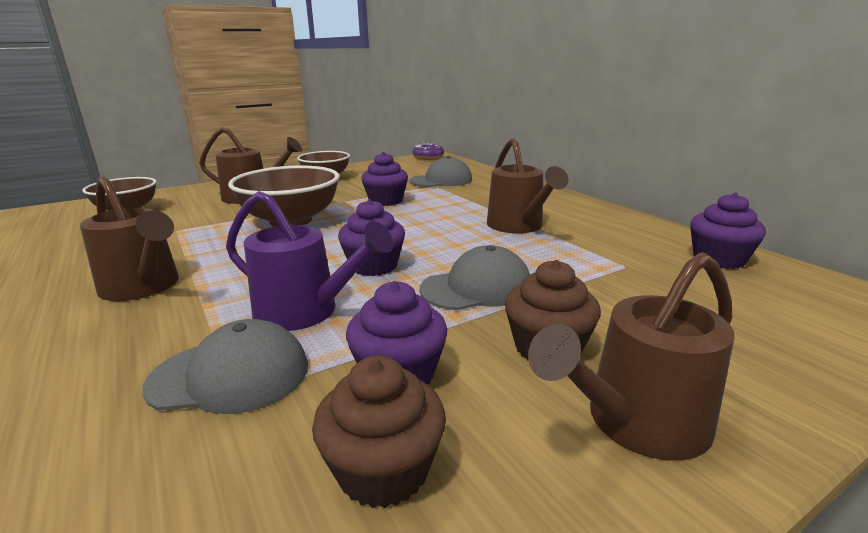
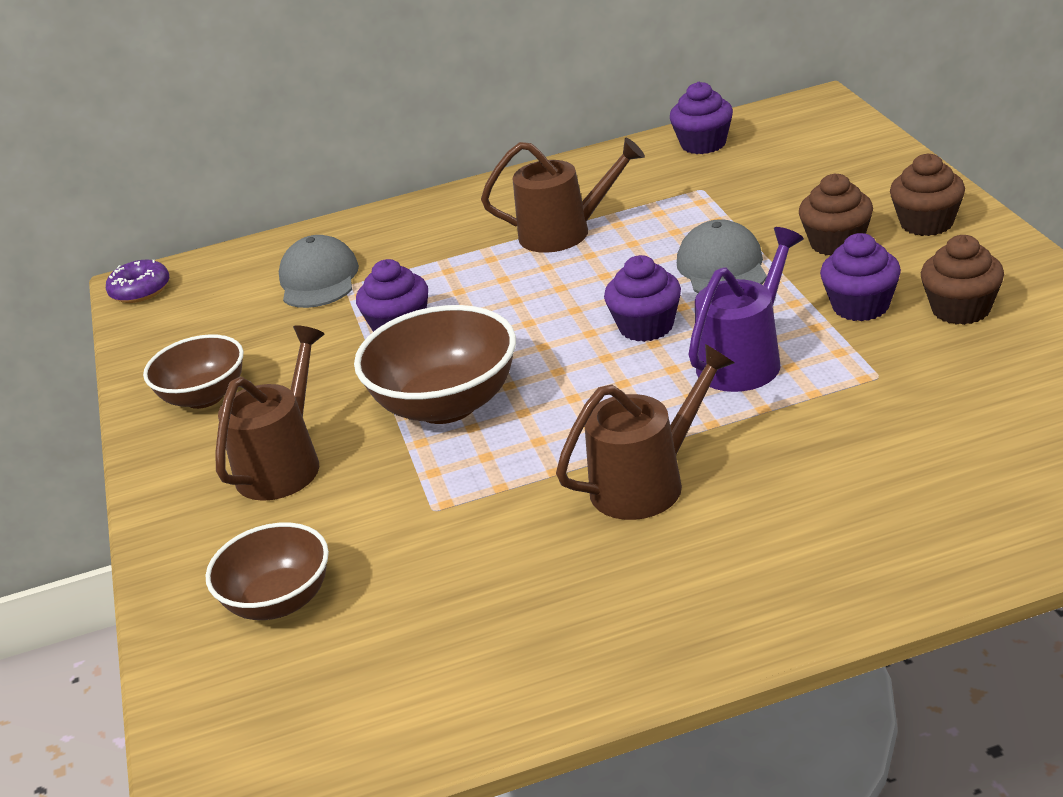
camera: 70 degrees left, 10 degrees up
grey cap [142,319,308,414] -> none
brown watering can [528,252,735,461] -> brown cupcake [890,153,965,236]

